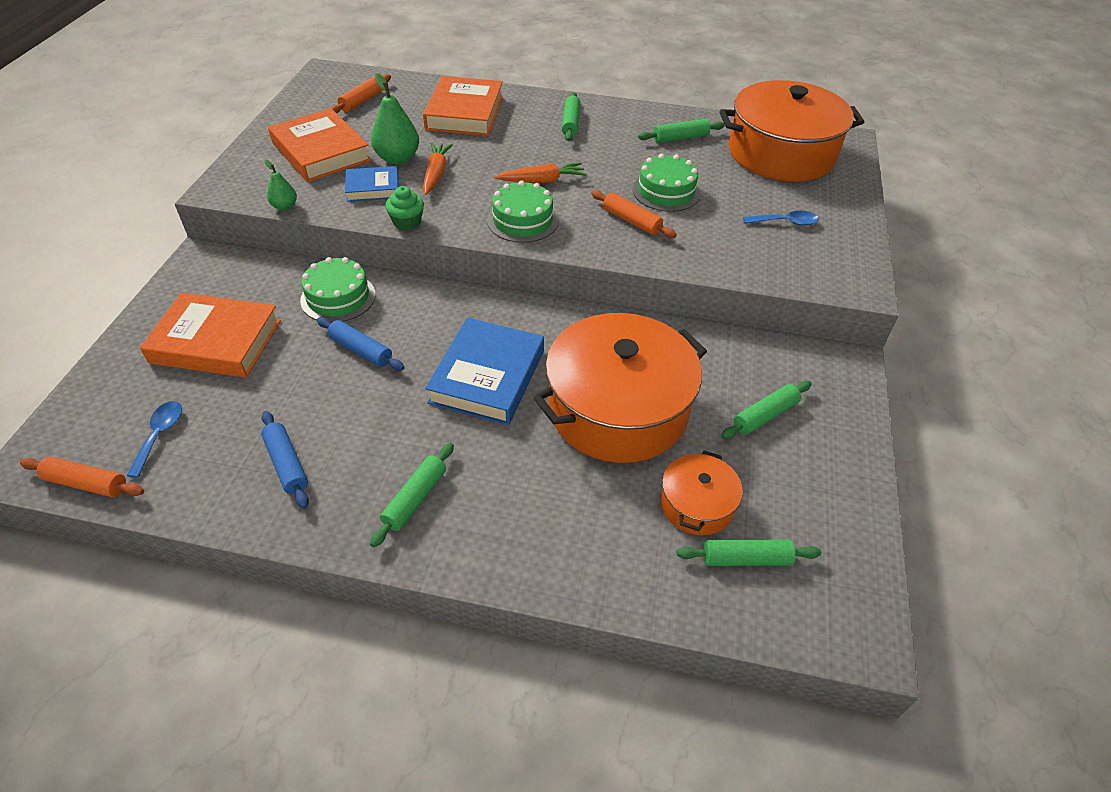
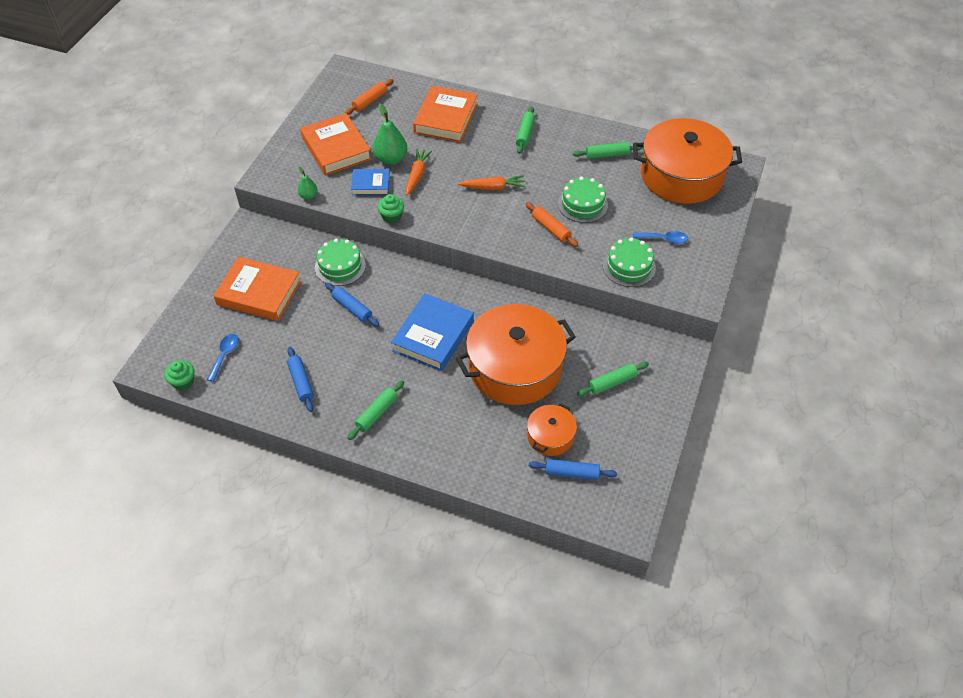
camera: 10 degrees right, 5 degrees up
orange rolling pin [20,457,144,497] -> green cupcake [165,360,194,391]
green cake [487,180,558,243] -> green cake moved to [603,237,656,287]
green rolling pin [677,539,821,566] -> blue rolling pin [529,459,617,480]

